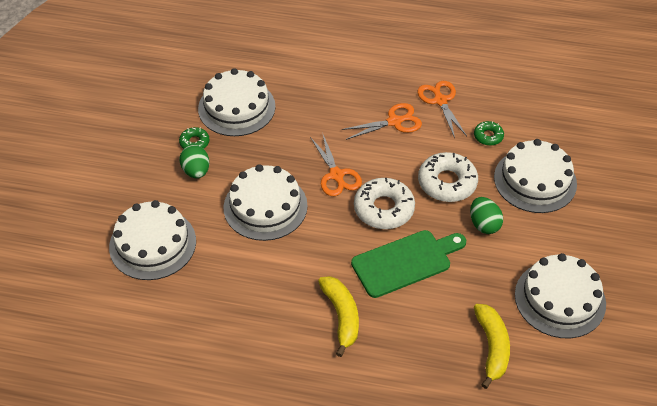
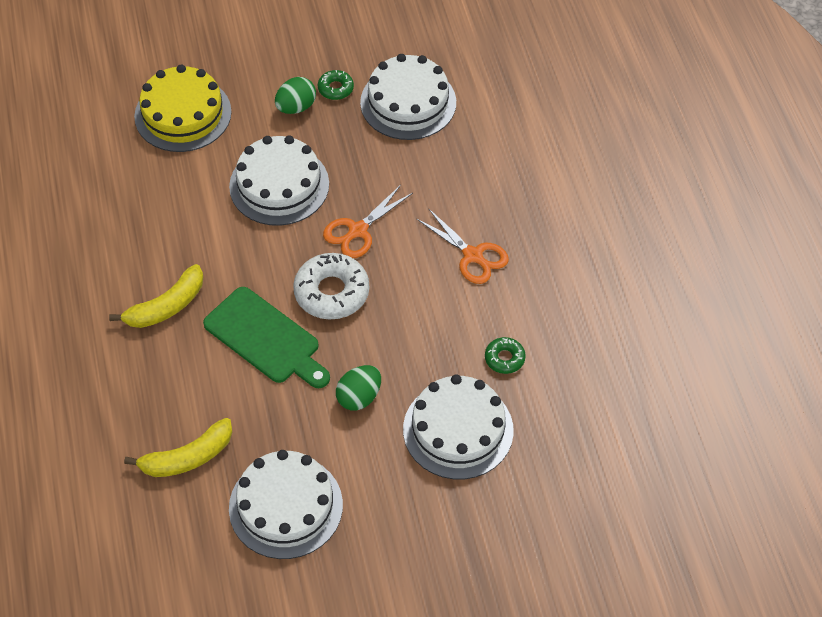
camera: 65 degrees right, 5 degrees up
white cake [109,200,196,280] -> yellow cake [134,65,232,152]
orange scissors [418,81,467,138] -> none
white donut [418,152,478,202] -> none

